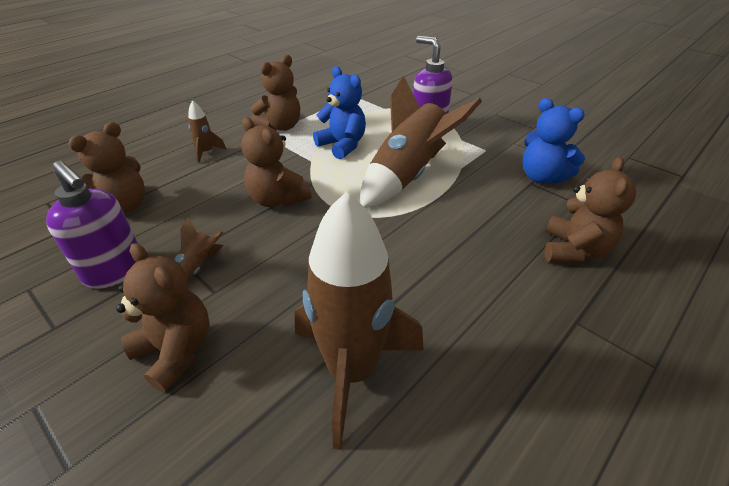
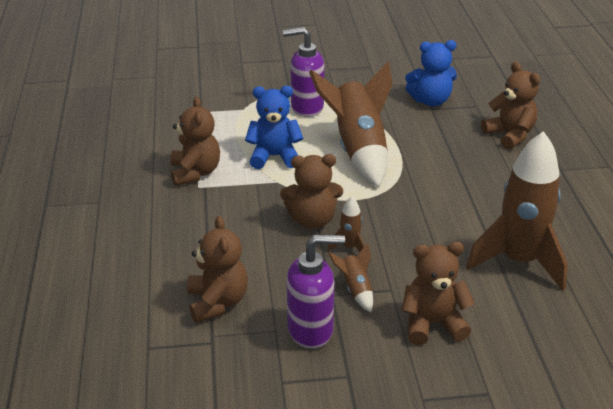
camera: 50 degrees left, 5 degrees down
brown rocket [188,100,227,163] -> brown rocket moved to [328,196,365,252]

